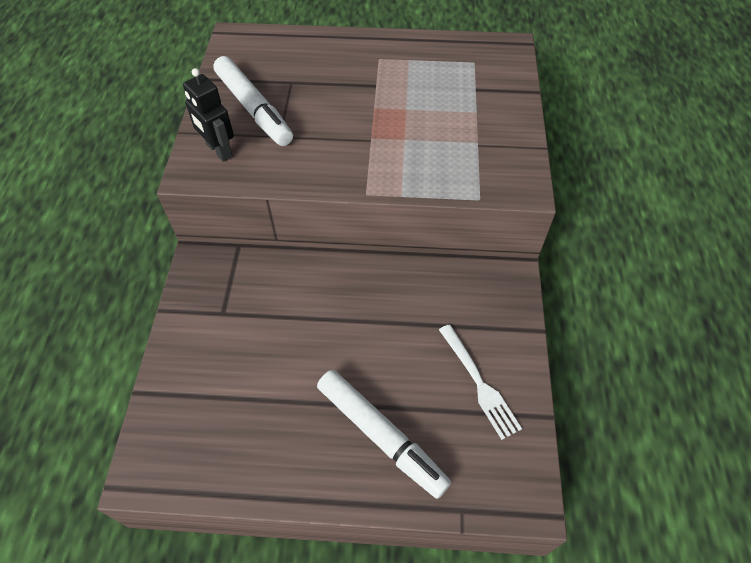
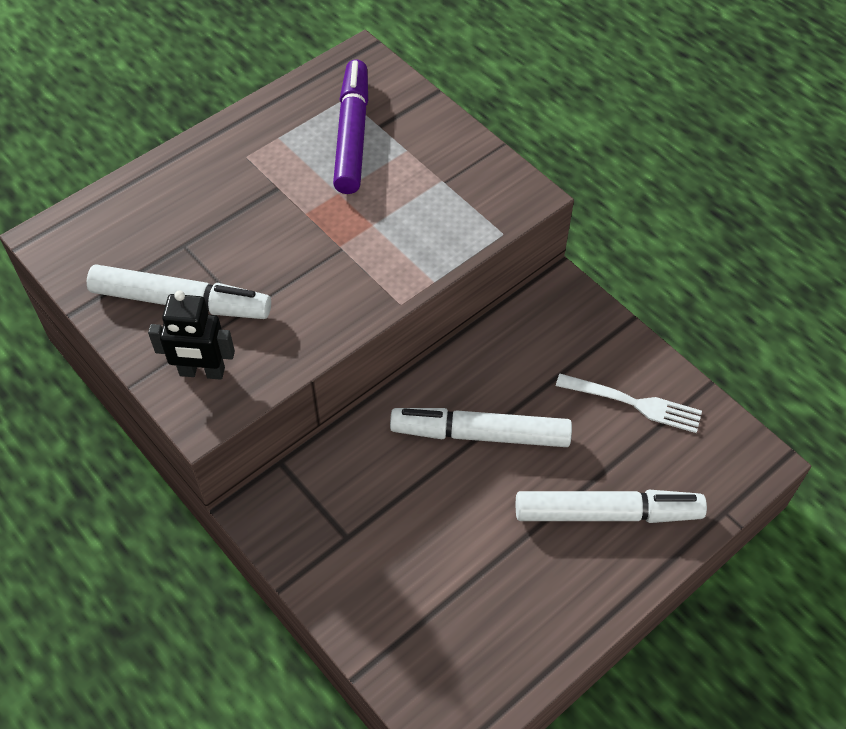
camera: 45 degrees left, 0 degrees up
none -> purple marker [333,60,368,194]
none -> white marker [390,408,572,447]

